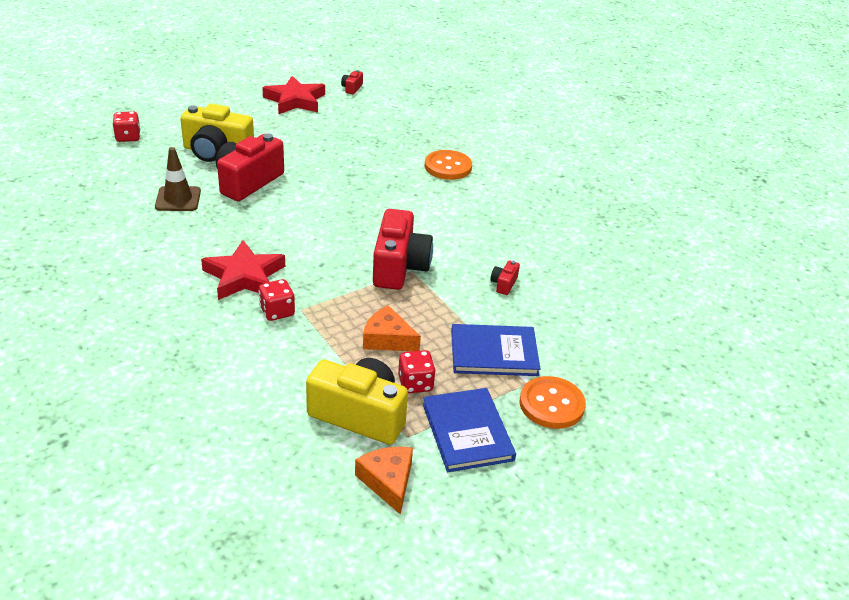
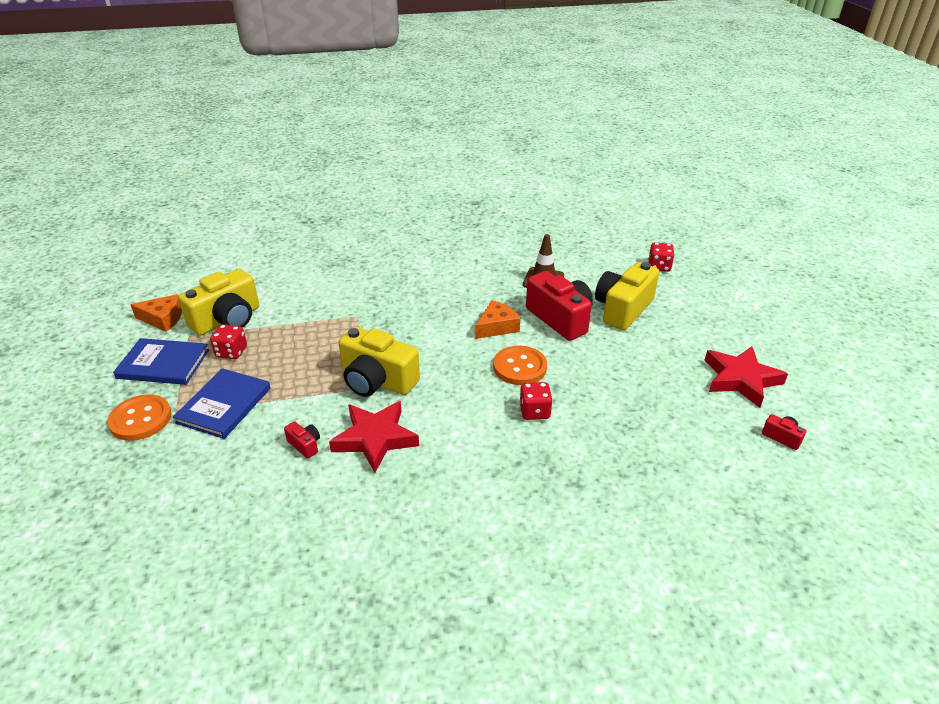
camera: 115 degrees right, 0 degrees up
red star [201,240,285,300] -> red star moved to [329,401,419,473]
red dice [259,279,295,321] -> red dice moved to [519,382,553,420]
orange cheese [363,305,421,351] -> orange cheese moved to [475,300,521,339]
red camera [373,209,433,290] -> yellow camera [339,327,420,397]
orange button [425,150,472,180] -> orange button moved to [493,346,547,385]

